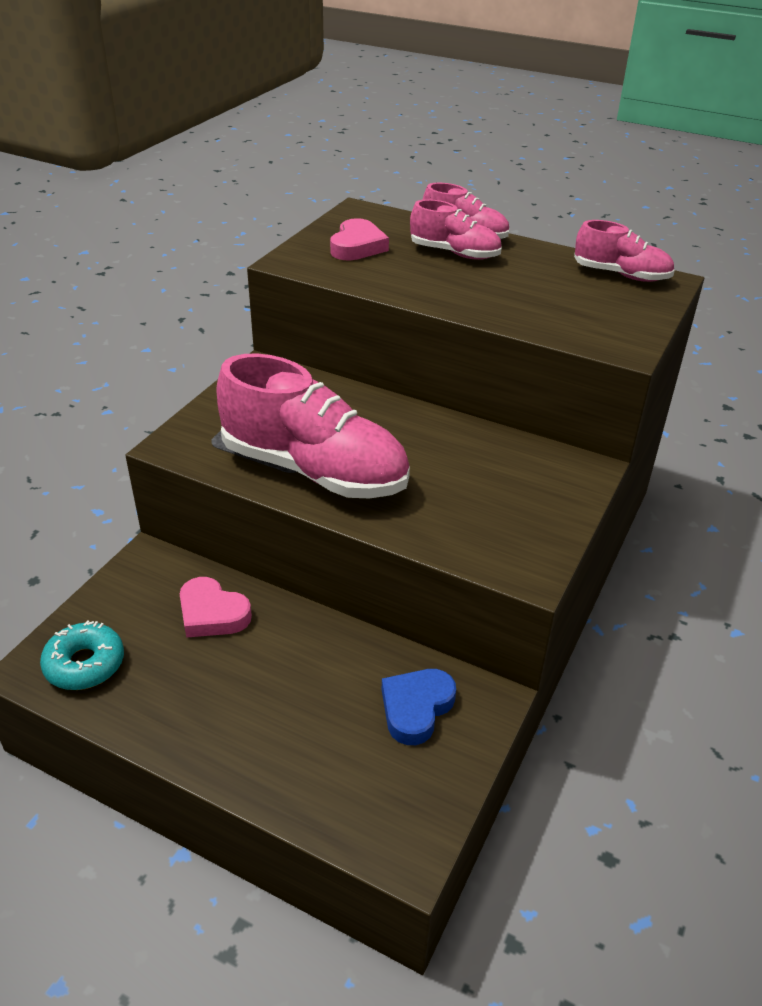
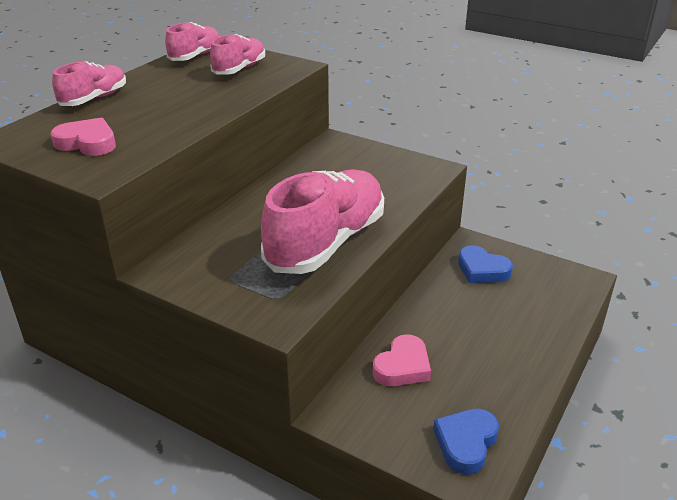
camera: 85 degrees left, 5 degrees down
turquoise donut [40,620,124,690] -> blue heart [433,409,499,475]
pink shoe [410,199,502,260] -> pink shoe moved to [210,34,265,75]

